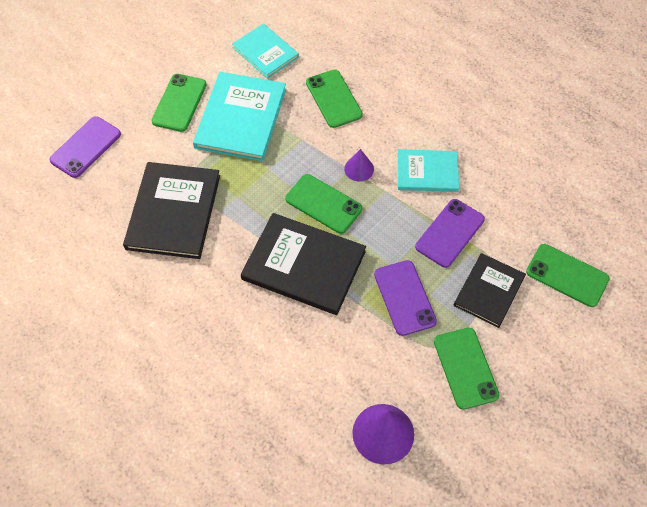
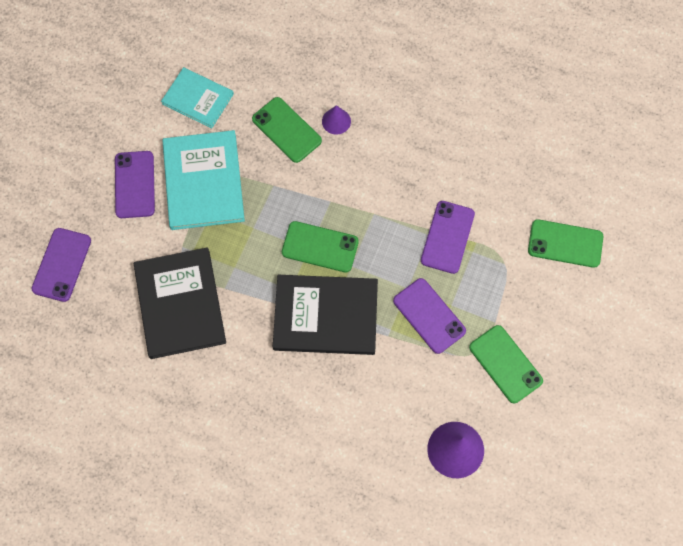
camera: 20 degrees left, 10 degrees up
green phone [151,74,207,132] -> purple phone [115,151,155,218]
purple cone [344,149,374,182] -> purple cone moved to [322,106,351,135]
turquoise book [398,149,459,192] -> none
black book [454,253,526,328] -> none

